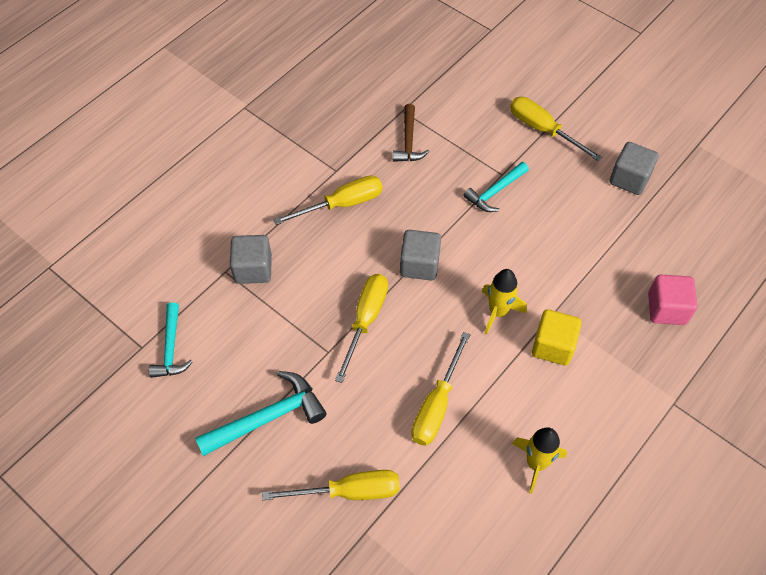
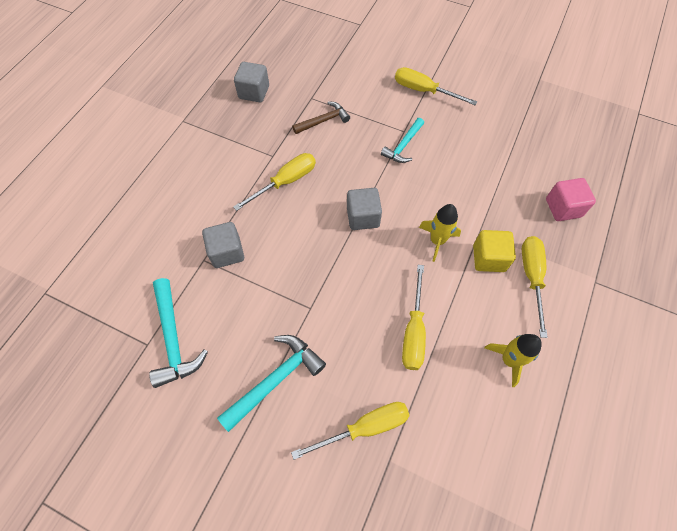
camera: 15 degrees left, 5 degrees up
turquoise hammer [149,302,192,378] -> turquoise hammer [149,278,208,388], size x1.51
yellow screwdriver [335,274,388,383] -> yellow screwdriver moved to [522,236,548,338]
brown hammer [393,104,429,162] -> brown hammer turned 105 degrees counterclockwise [292,101,350,134]
grey cube [609,142,659,195] -> grey cube moved to [234,62,269,102]

